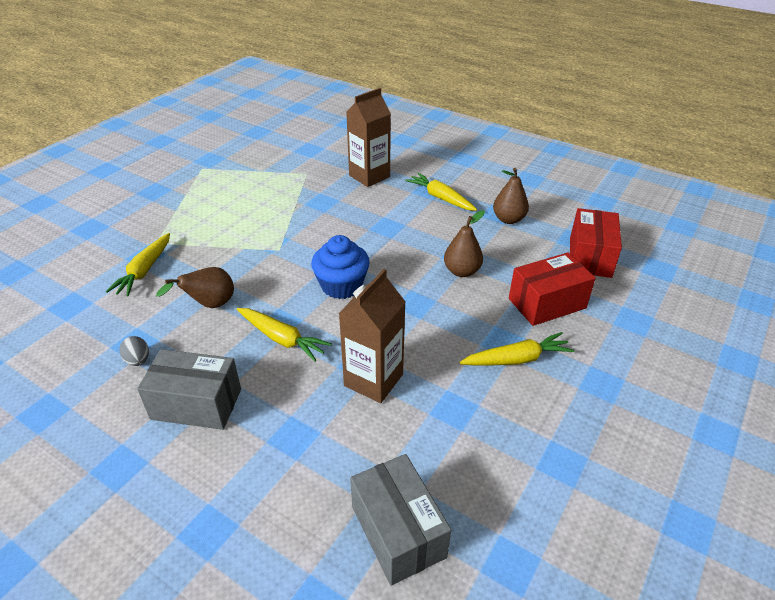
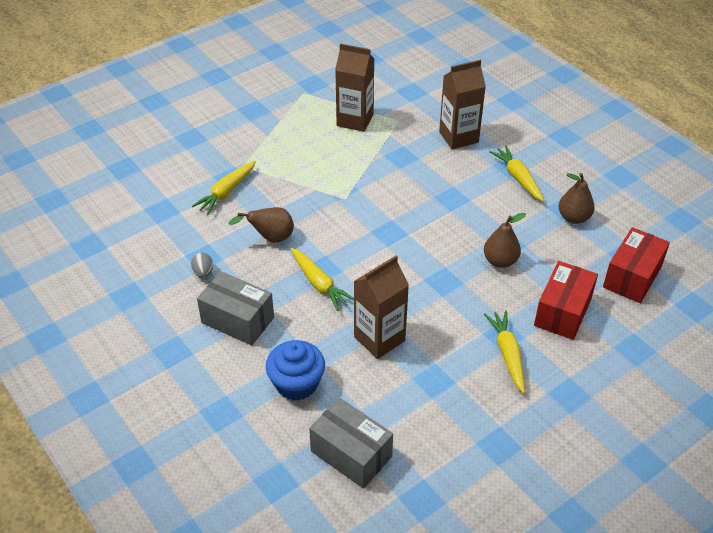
camera: 20 degrees right, 5 degrees up
blue cupcake [311,235,370,299] -> blue cupcake moved to [266,340,325,401]
grey box [350,454,451,586] -> grey box turned 45 degrees counterclockwise [309,398,393,488]
yellow carrot [459,332,575,365] -> yellow carrot turned 105 degrees counterclockwise [484,310,525,394]
red box [509,252,596,326] -> red box turned 60 degrees counterclockwise [534,261,598,340]
none -> brown carton [335,43,374,132]

